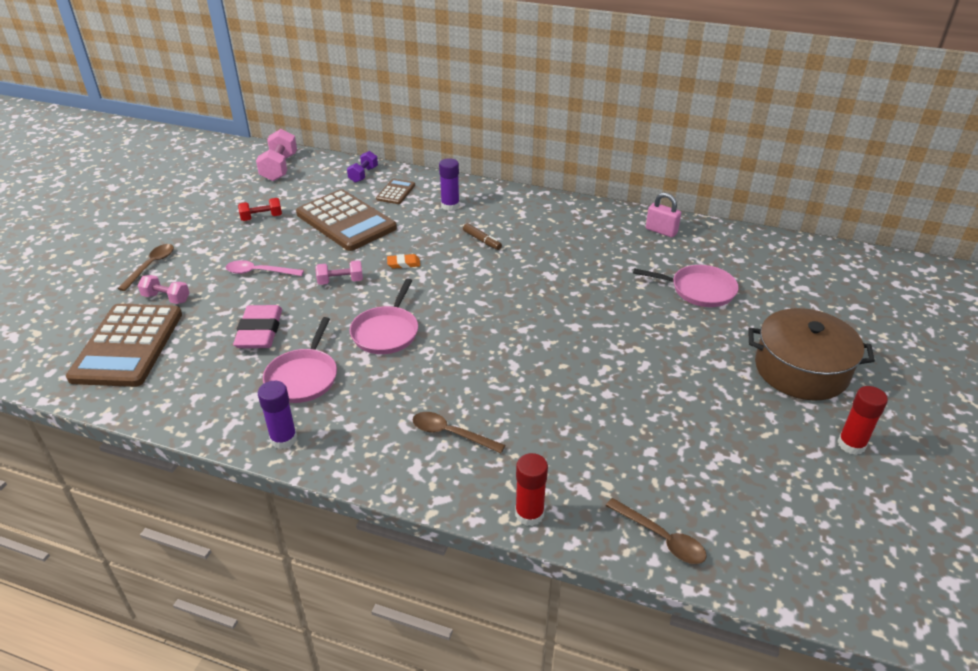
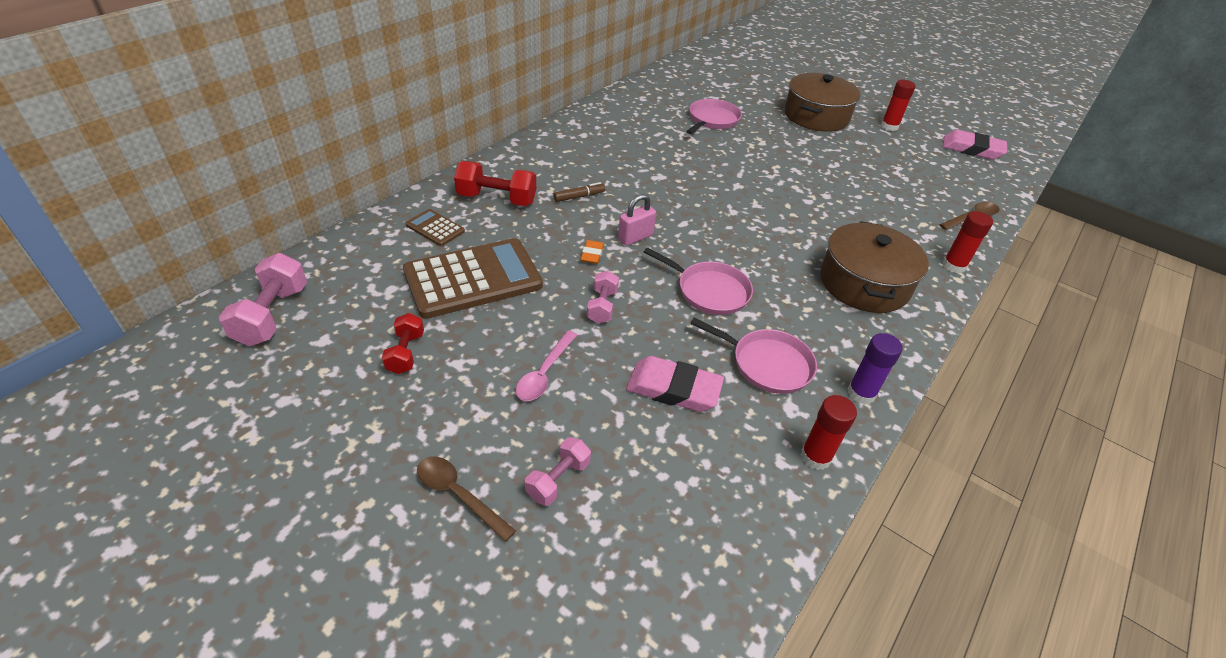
camera: 75 degrees left, 5 degrees up
brown calculator [66,304,182,387] -> none
pink dumbbell [256,129,297,181] -> pink dumbbell turned 75 degrees clockwise [219,253,307,346]
purple dumbbell [347,151,378,183] -> none
brown spoon [412,412,505,453] -> brown pot [820,221,929,313]
purple glue stick [439,158,460,211] -> red dumbbell [454,161,536,206]
pink padlock [646,193,681,237] -> pink padlock moved to [618,194,656,246]
none -> red glue stick [801,395,857,470]
none -> pink eraser [943,130,1007,159]

